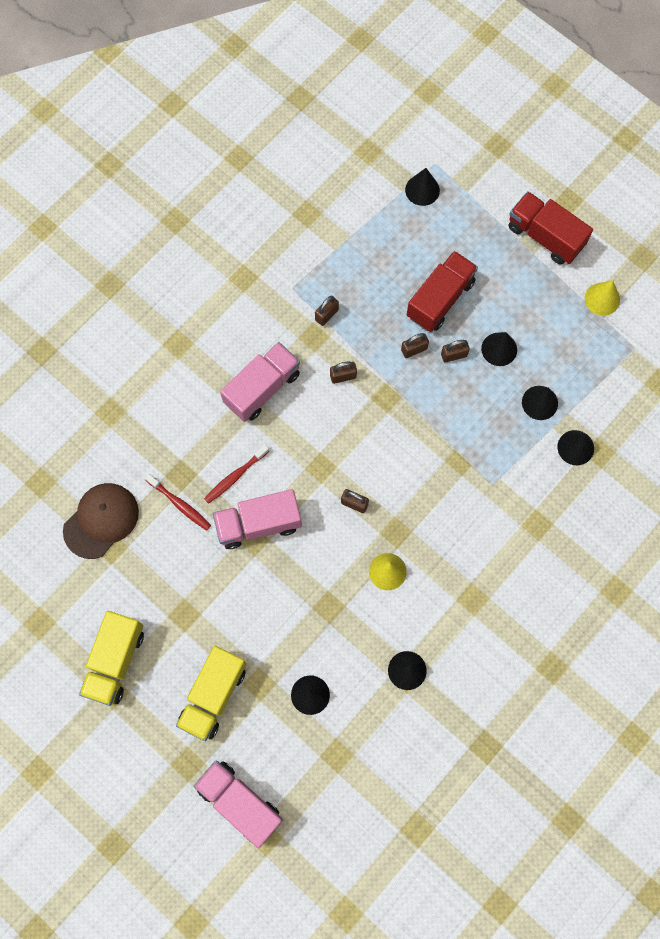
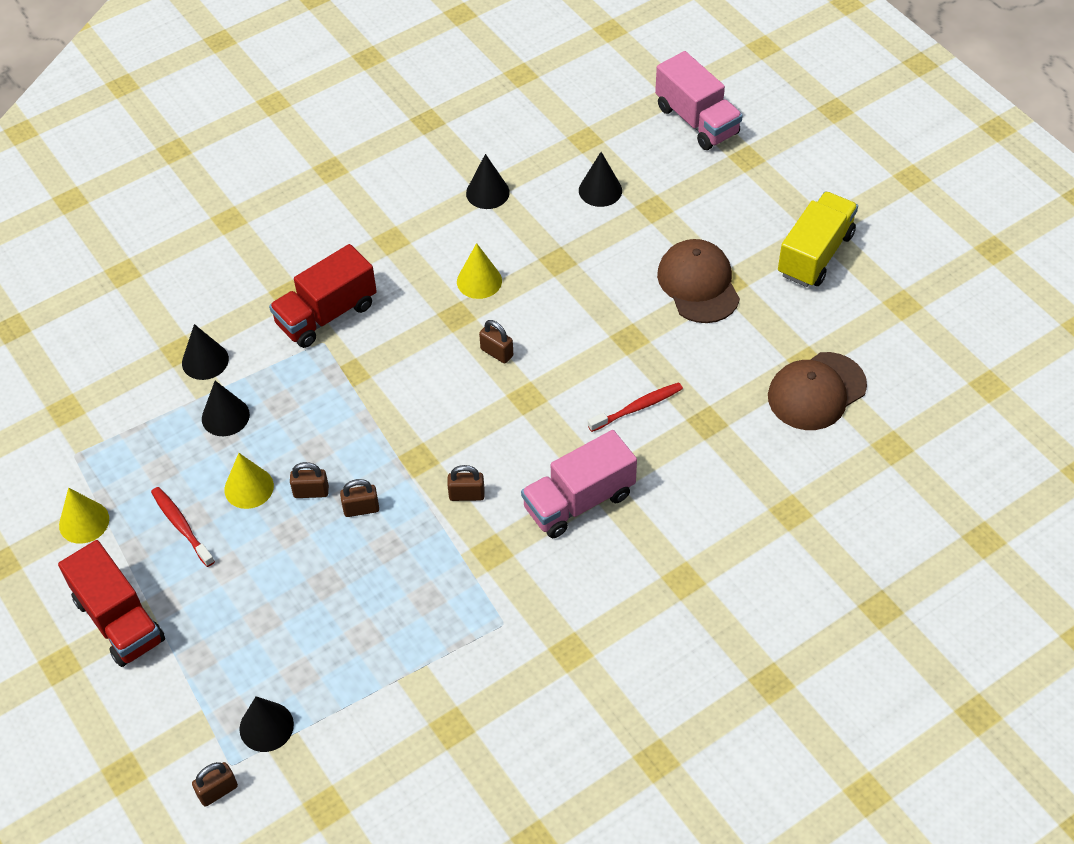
camera: 165 degrees left, 20 degrees down
red toothbrush [144,473,211,531] -> red toothbrush moved to [151,487,215,567]
yellow truck [176,646,246,741] -> none
pink truck [213,489,302,549] -> none
brown padlock [315,296,339,326] -> brown padlock moved to [192,762,238,807]
red truck [407,251,478,332] -> red truck moved to [269,244,377,348]
black cone [481,332,517,366] -> yellow cone [224,453,274,509]
none -> brown cap [657,239,740,323]

